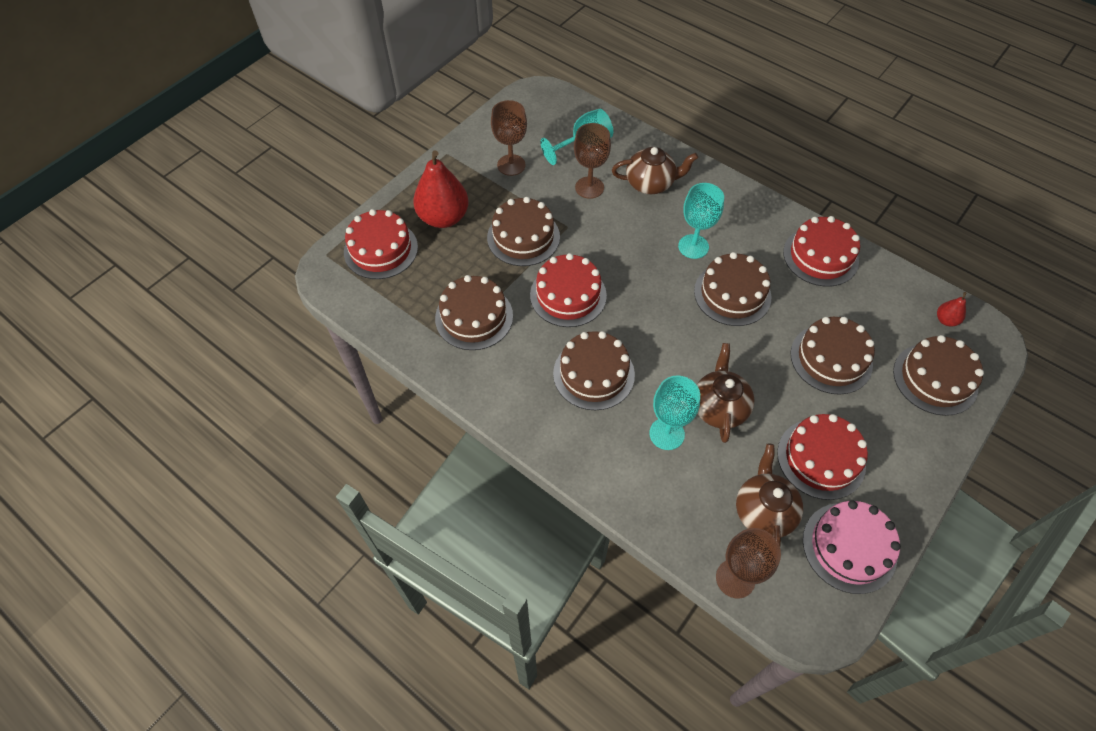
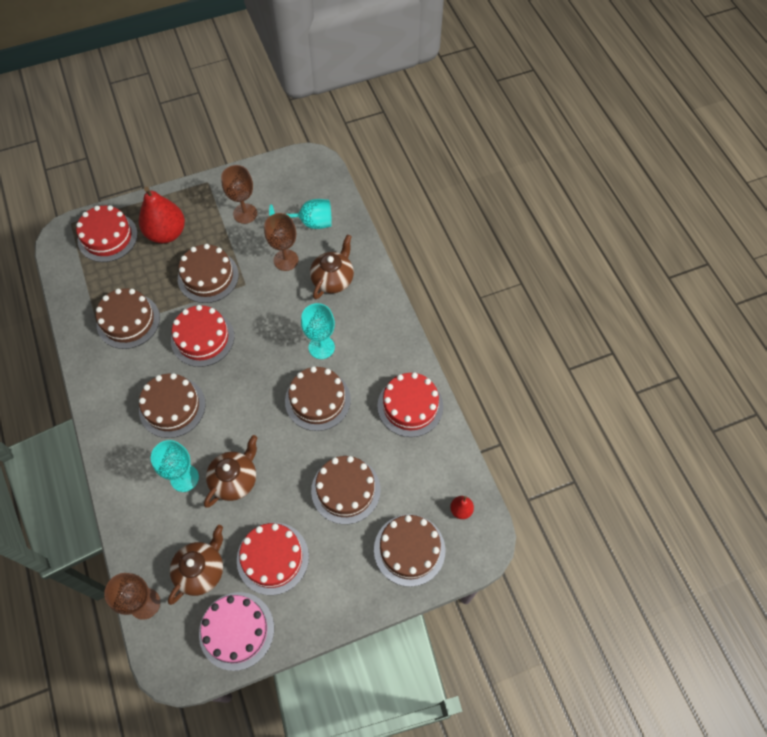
camera: 30 degrees right, 5 degrees up
brown teapot [612,147,698,194] -> brown teapot turned 90 degrees counterclockwise [310,234,354,299]

